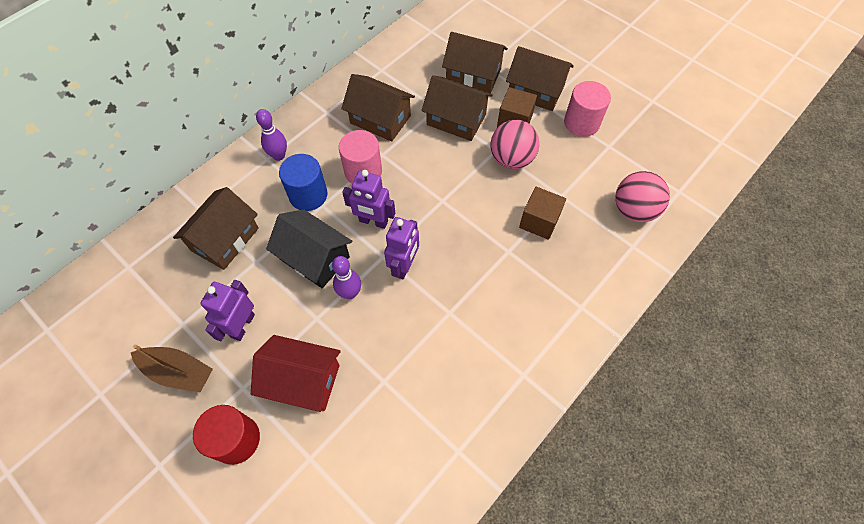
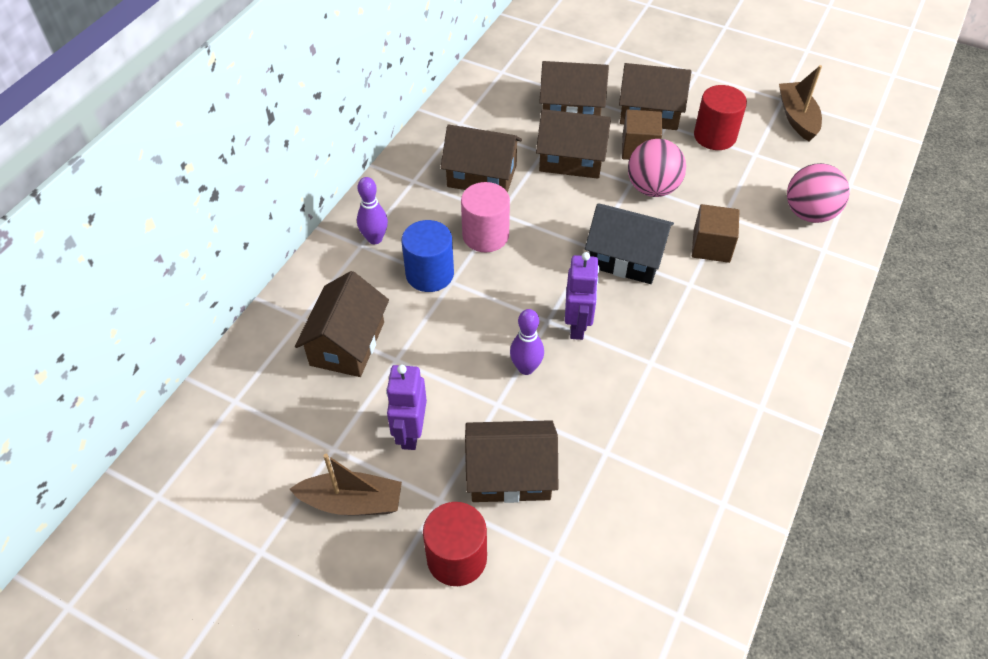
camera: 15 degrees left, 10 degrees down
red house [251,335,341,412] -> brown house [465,420,558,503]
black house [266,209,352,288] -> black house moved to [585,203,674,284]
purple robot [342,170,395,229] -> none
pink cylinder [564,81,611,137] -> red cylinder [694,85,747,150]
none -> brown boat [779,65,822,141]

